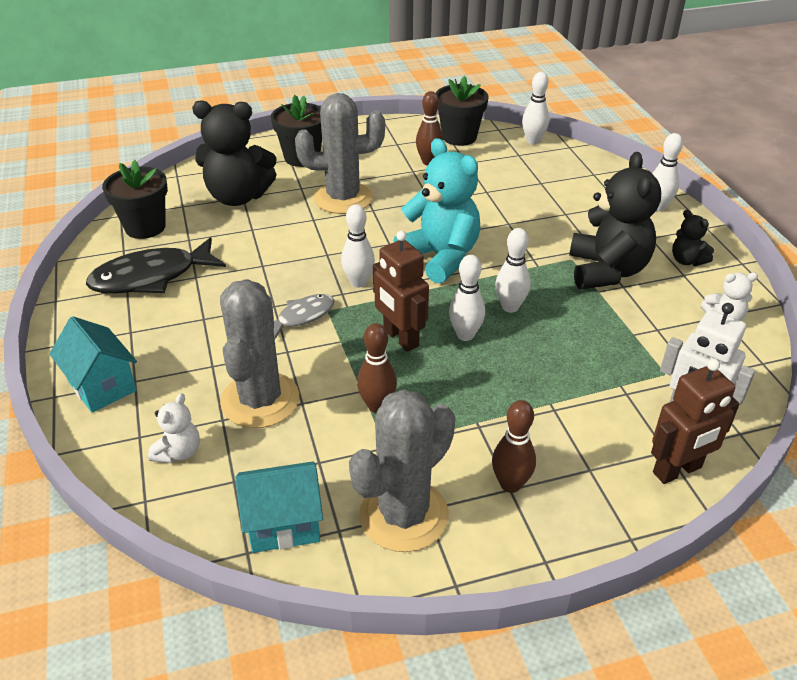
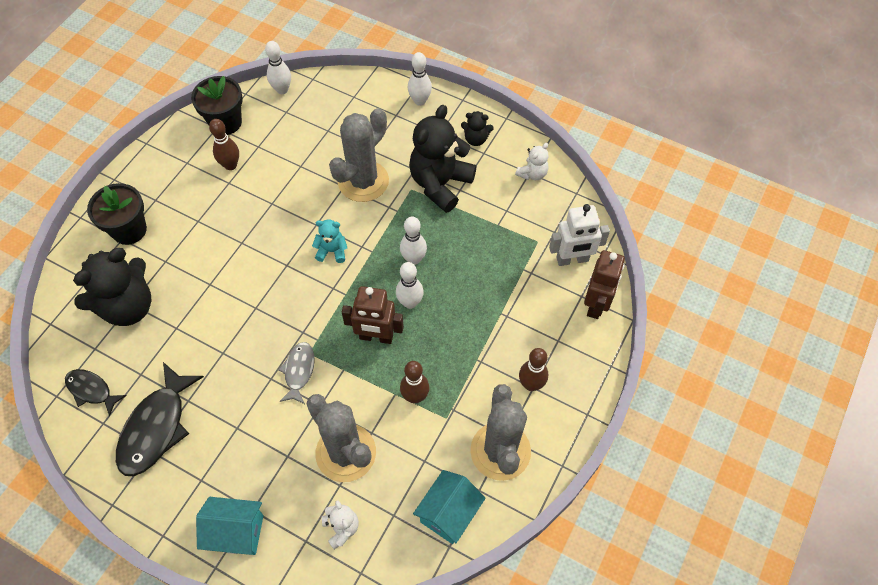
camera: 45 degrees left, 20 degrees up
black flower pot [102,160,168,239] -> black fish [65,369,127,417]
grey cactus [295,93,385,214] -> grey cactus moved to [329,108,389,202]
white bowling pin [341,204,375,288] -> none
turquoise teddy bear [393,138,480,284] -> turquoise teddy bear [312,219,347,263], size x0.48
black teddy bear [569,152,661,289] -> black teddy bear turned 105 degrees counterclockwise [409,105,476,213]

